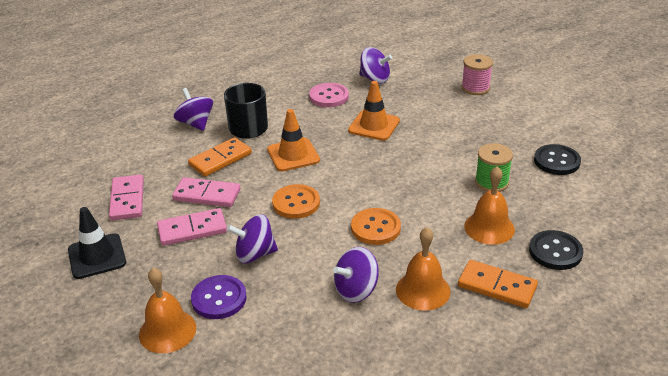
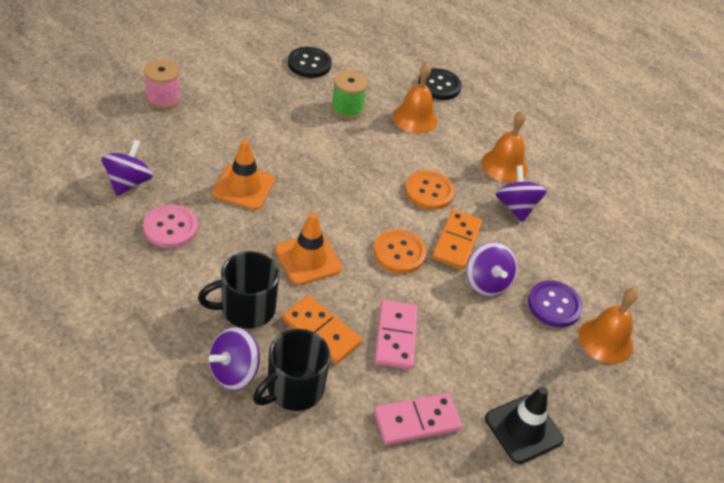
camera: 105 degrees left, 10 degrees up
pink domino [157,208,227,246] -> none
purple spinning top [333,247,379,303] -> purple spinning top turned 150 degrees counterclockwise [496,165,547,222]
orange domino [458,260,538,308] -> orange domino moved to [432,210,483,270]
none -> black mug [253,329,330,411]

